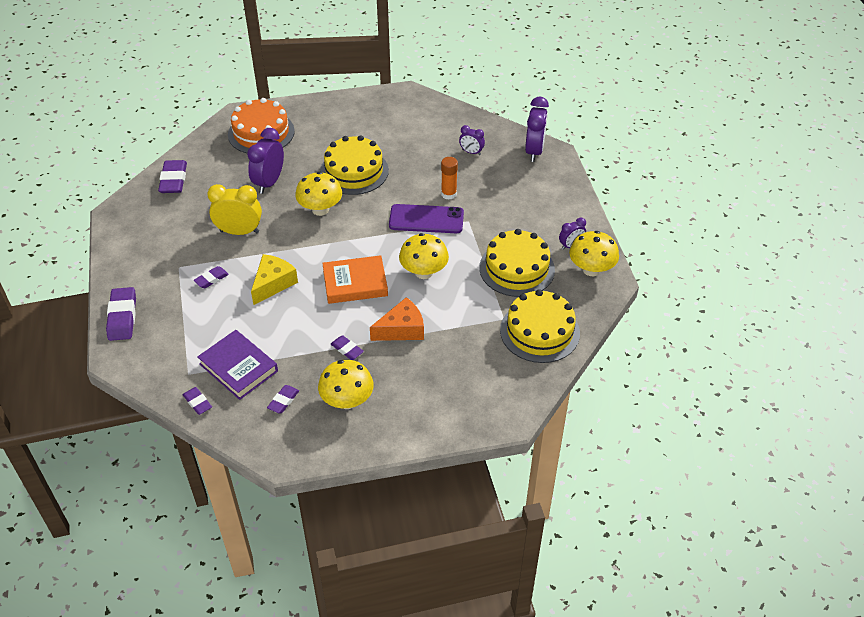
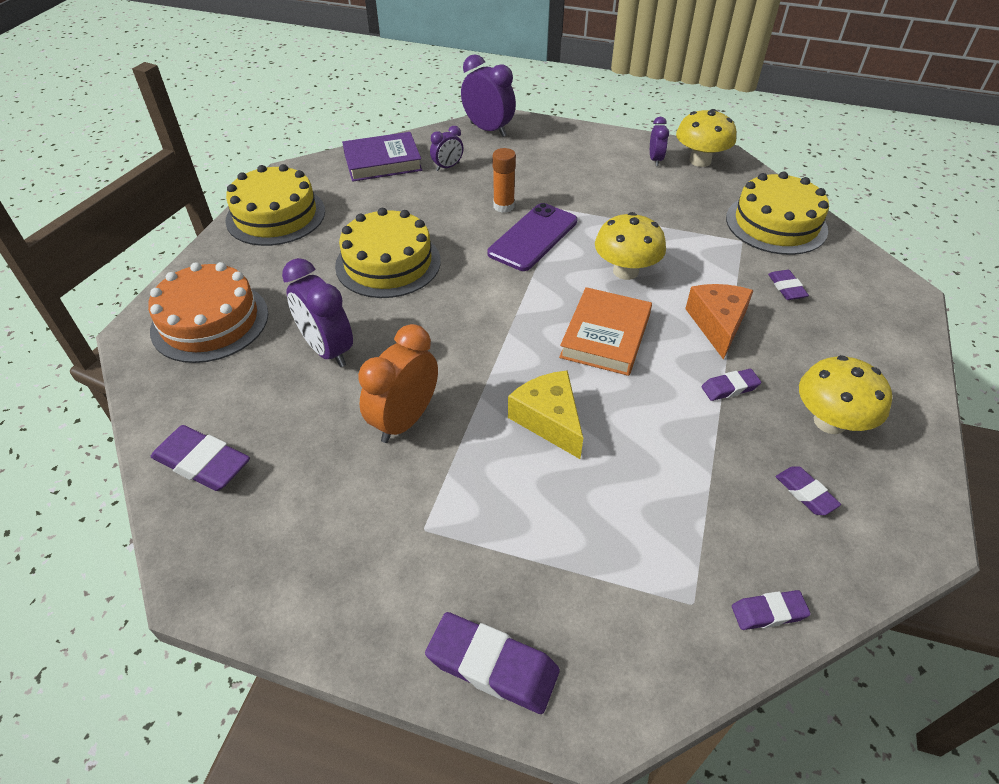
camera: 60 degrees left, 0 degrees up
purple eraser [194,266,229,288] -> purple eraser moved to [768,270,809,300]
purple book [197,330,278,400] -> purple book moved to [342,132,422,182]
yellow clock [207,184,262,235] -> orange clock [358,324,438,443]
yellow mushroom [295,172,342,216] -> none
yellow cake [479,229,555,297] -> yellow cake moved to [225,164,325,246]

